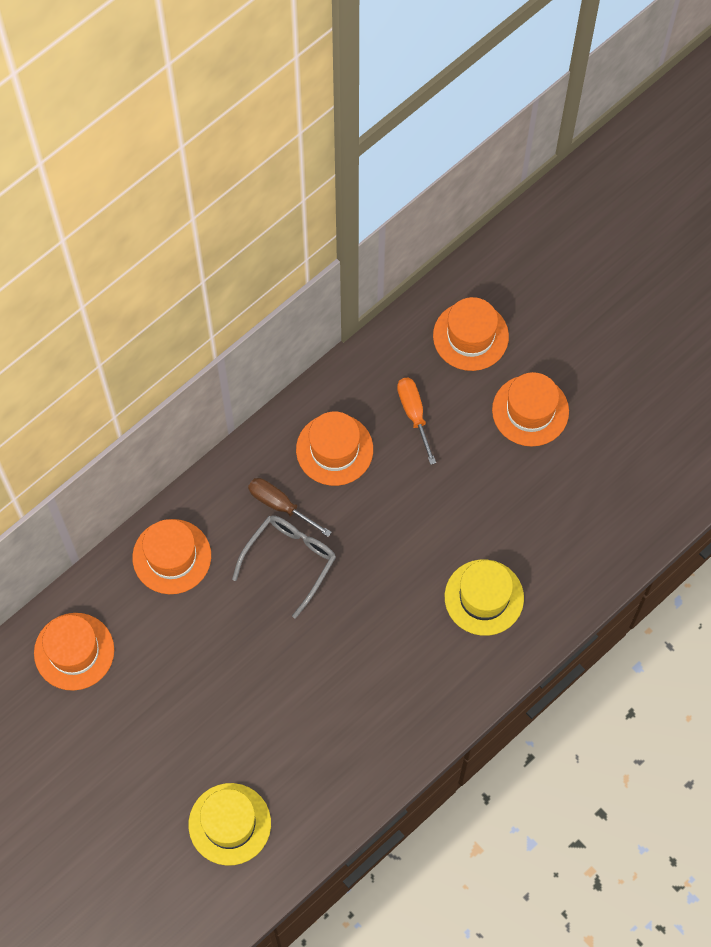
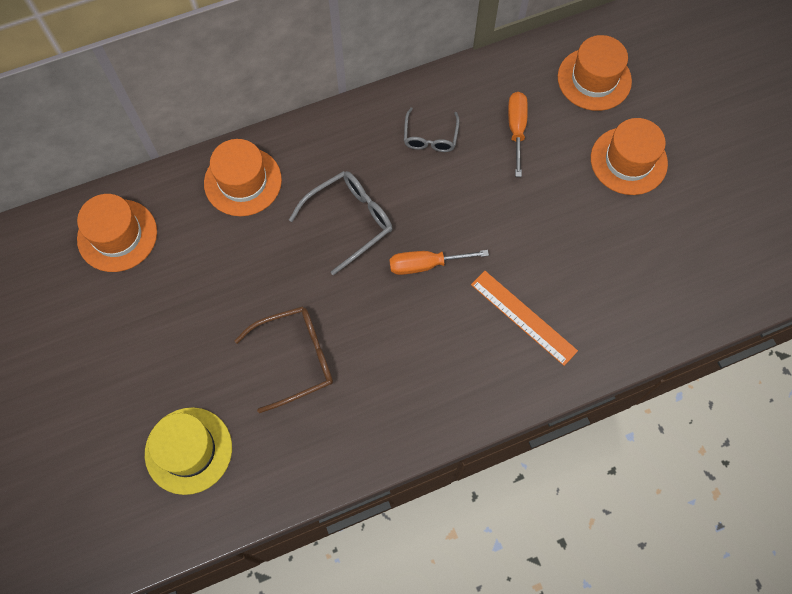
camera: 20 degrees right, 0 degrees up
brown screwdriver [248,478,332,537] -> none
orange hat [296,412,373,486] -> grey glasses [404,107,460,152]
yellow hat [445,559,524,636] -> orange ruler [471,271,578,366]
none -> brown glasses [234,306,333,413]
none -> orange screwdriver [389,250,489,275]

